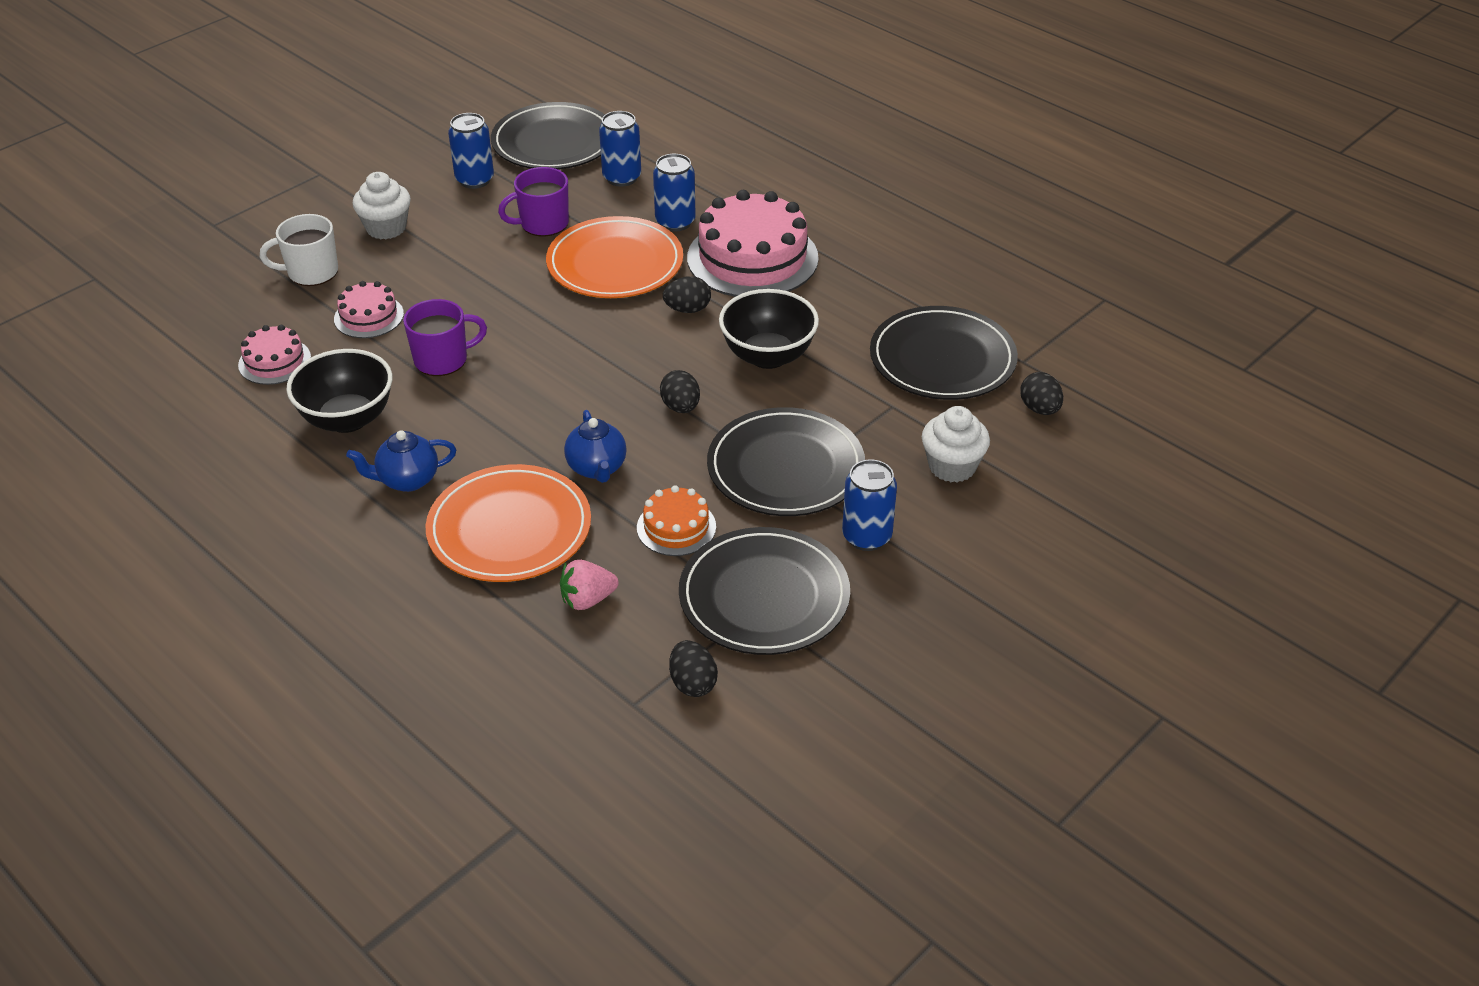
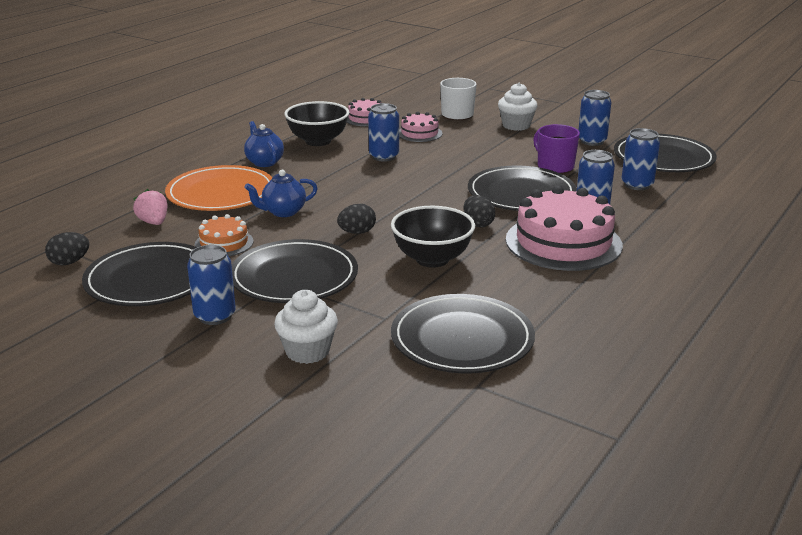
camera: 80 degrees right, 15 degrees down
purple mug [403,299,487,376] -> blue can [368,103,399,162]
orange plate [546,216,683,298] -> black plate [468,165,577,211]
black egg [1020,372,1063,415] -> none

